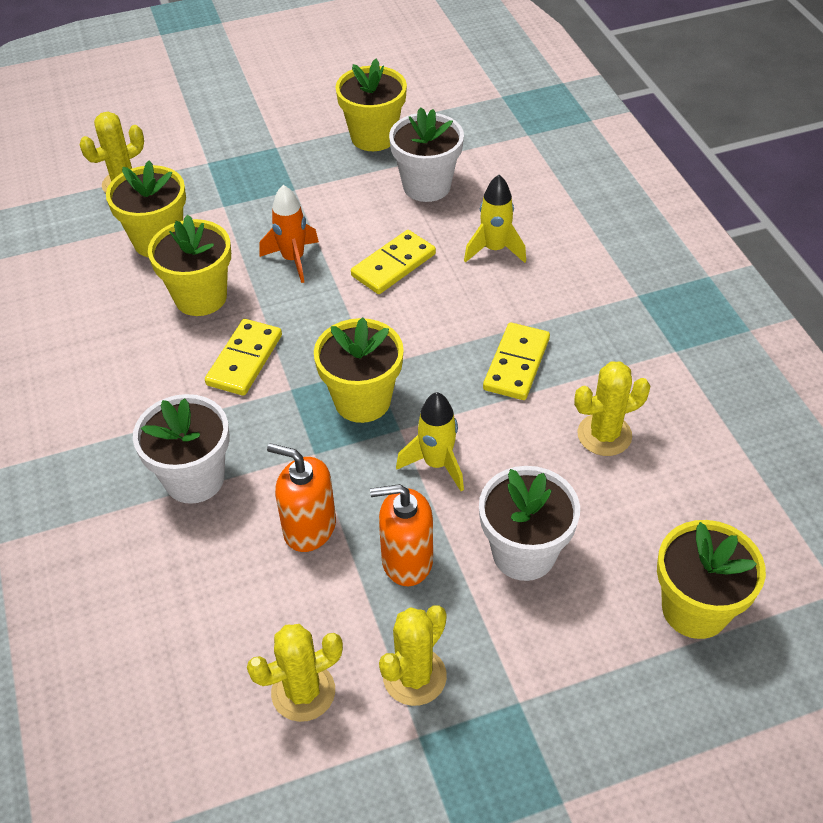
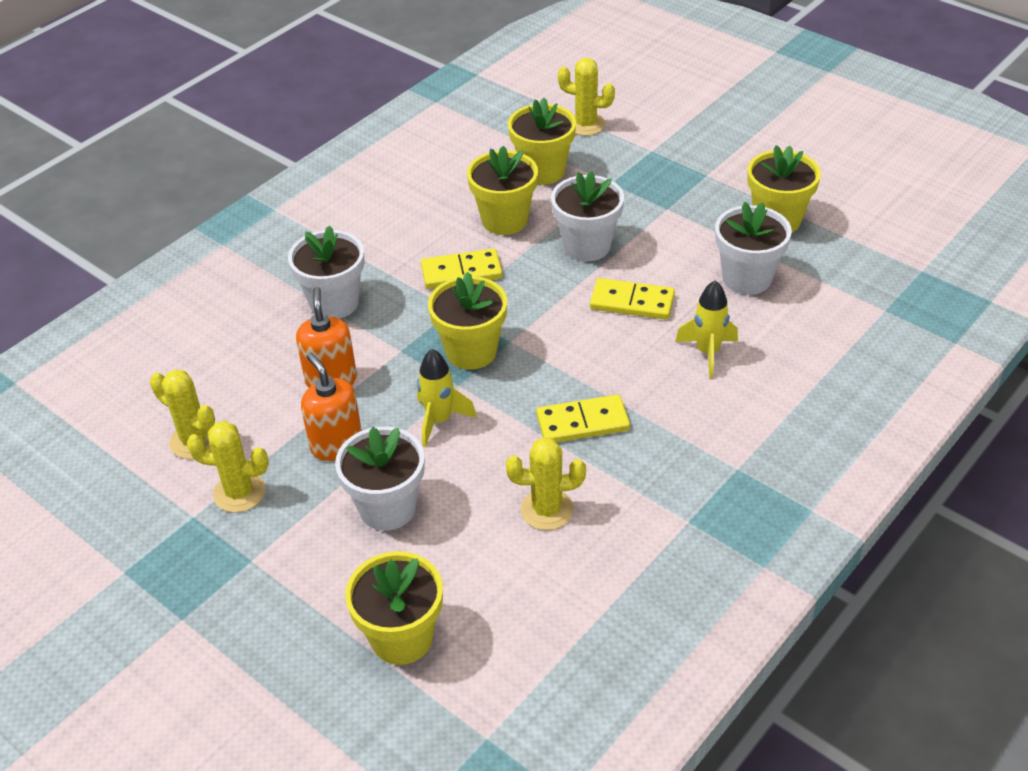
camera: 60 degrees right, 5 degrees down
orange rocket [259,185,319,283] -> white flower pot [551,171,624,261]
yellow cactus [574,361,651,456] -> yellow cactus turned 45 degrees counterclockwise [506,437,586,530]

